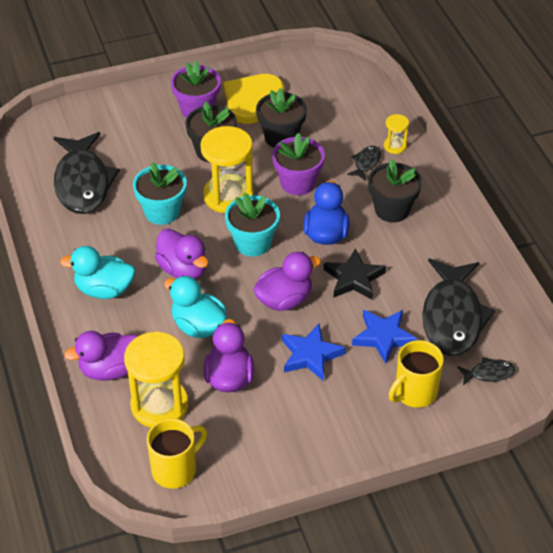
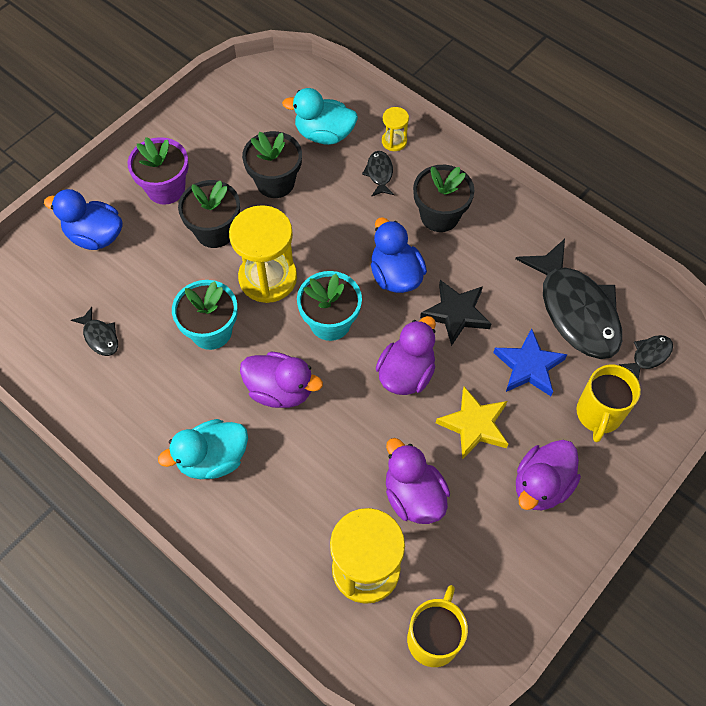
camera: 30 degrees left, 15 degrees up
black fish [53,132,120,214] -> black fish [71,307,118,356], size x0.43
purple duck [64,331,138,380] -> purple duck moved to [516,440,581,510]
turquoise duck [164,276,227,338] -> turquoise duck moved to [282,88,358,145]
yellow heart [223,74,284,124] -> none
purple flower pot [272,133,325,195] -> none
blue star [282,324,345,381] -> yellow star [436,387,508,460]
none -> blue duck [44,189,123,250]

